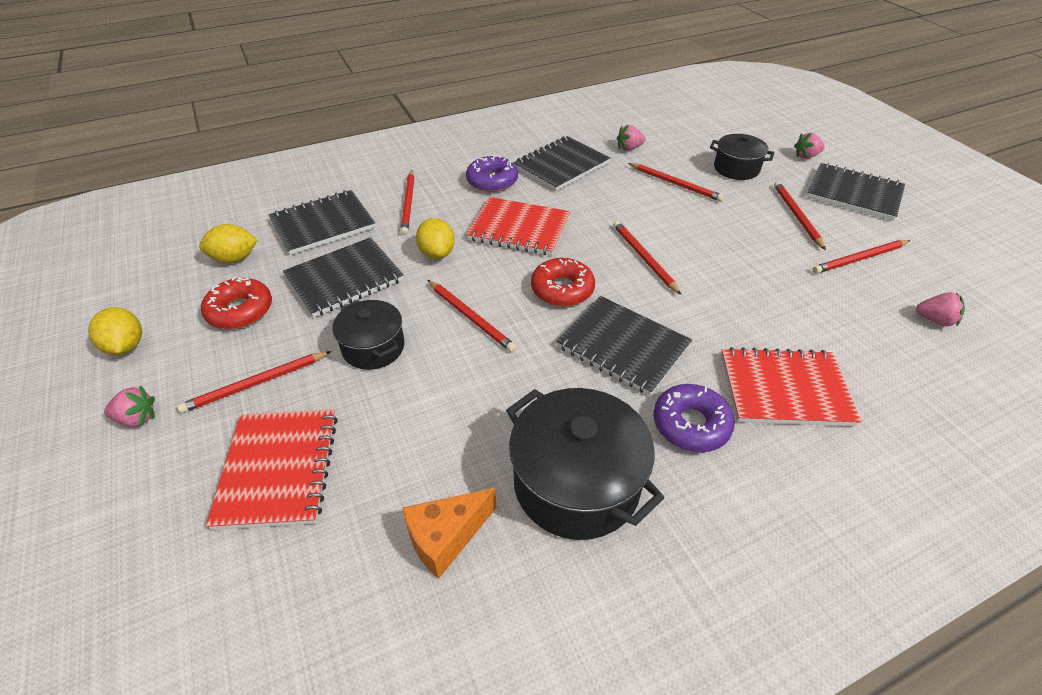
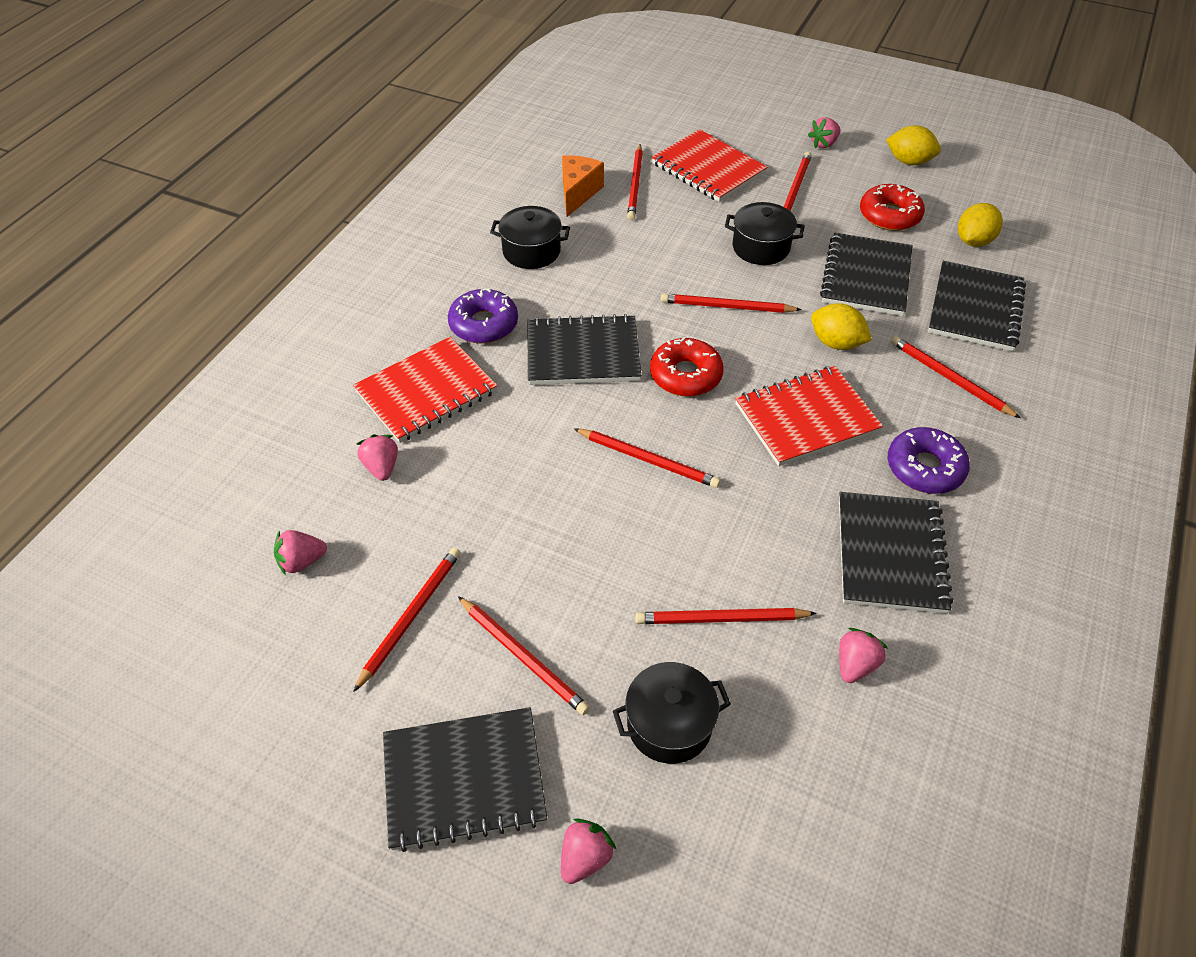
camera: 140 degrees right, 5 degrees up
black pot [506,388,664,540] -> black pot [490,206,570,269], size x0.60
none -> pink strawberry [357,434,398,481]
none -> red pencil [627,144,643,220]

